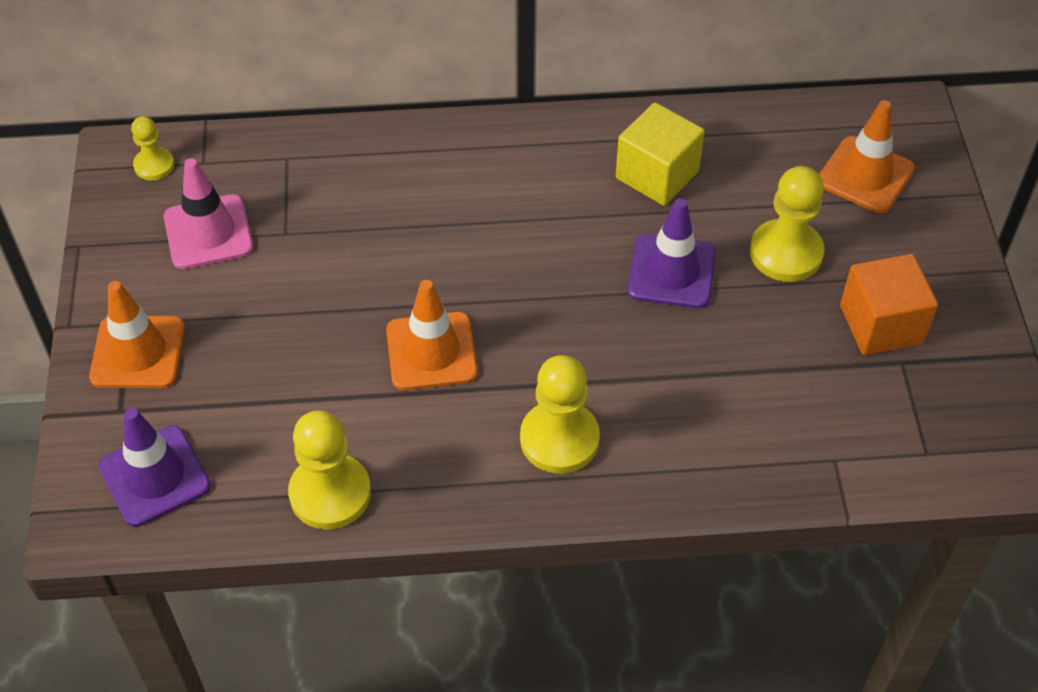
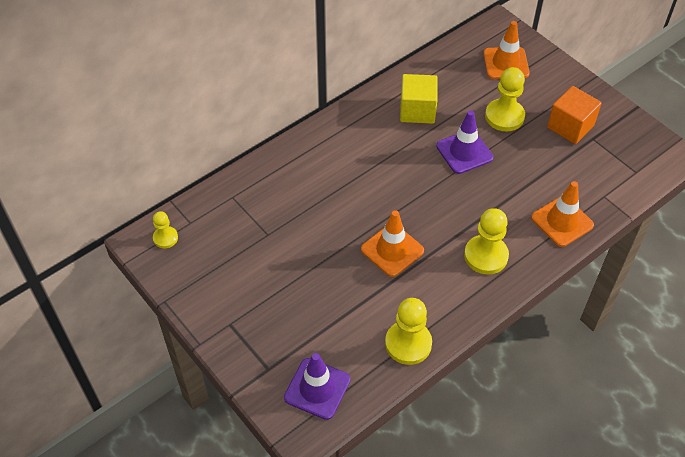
camera: 35 degrees left, 0 degrees up
orange traffic cone [89,281,185,388] -> orange traffic cone moved to [531,181,594,247]
pink traffic cone [164,158,253,269] -> none

